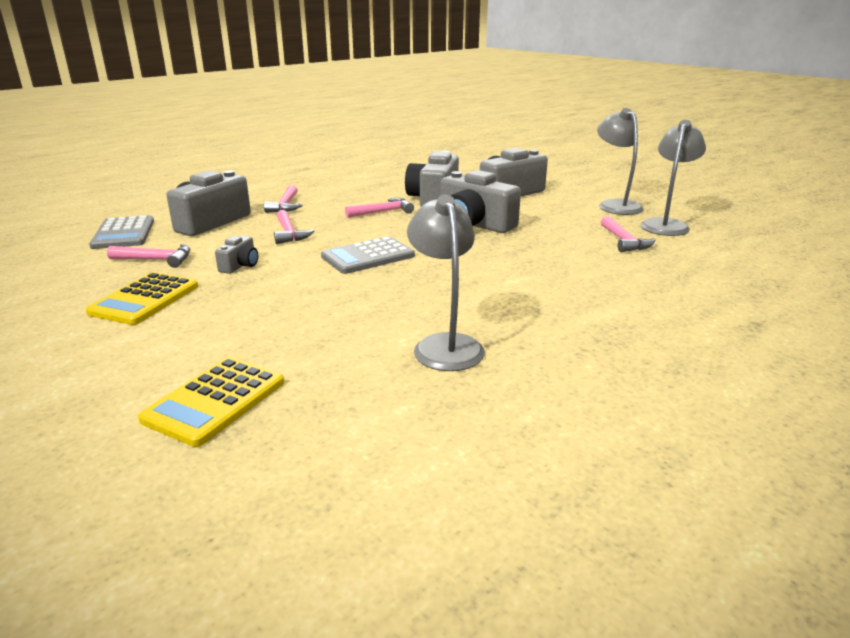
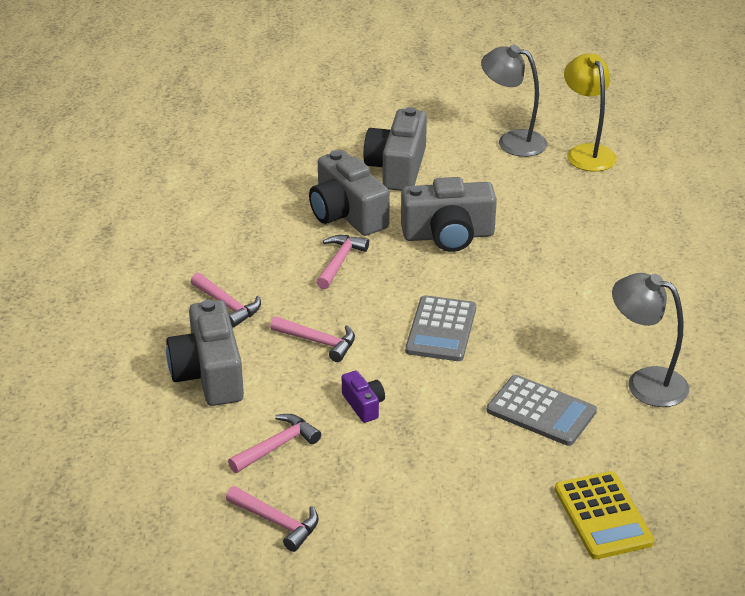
camera: 45 degrees left, 10 degrees up
yellow calculator [86,272,198,325] -> none
grey calculator [89,215,154,249] -> grey calculator moved to [486,375,597,446]
grey camera [215,236,258,274] -> purple camera [342,371,385,423]
pink hammer [601,216,655,252] -> pink hammer moved to [226,486,319,552]
grey lamp [641,120,706,236] -> yellow lamp [564,54,617,172]

